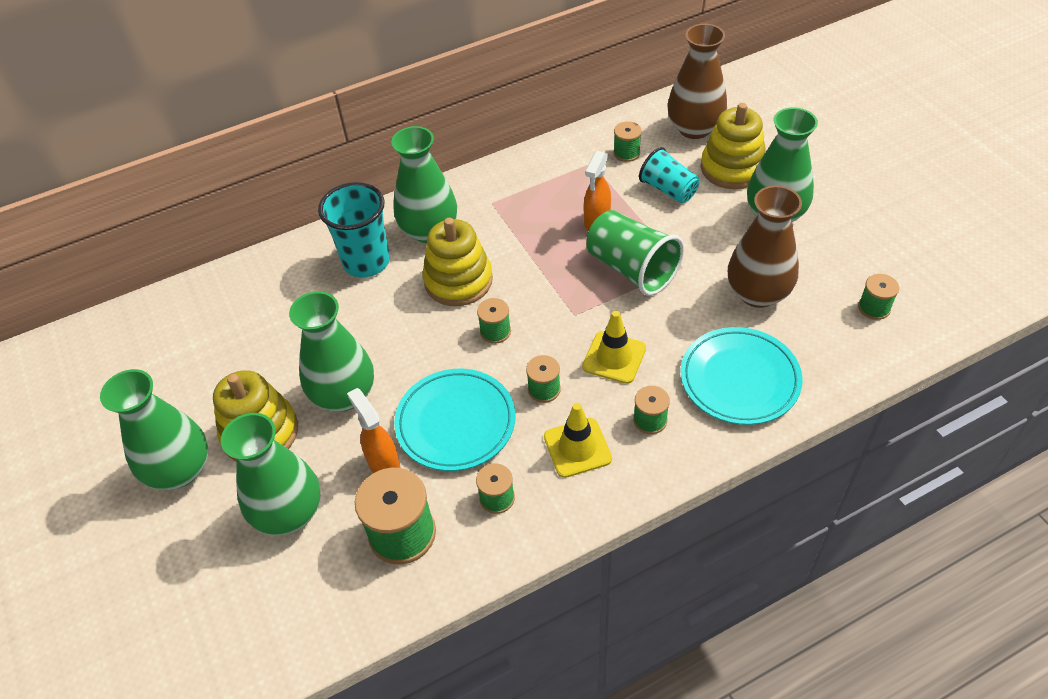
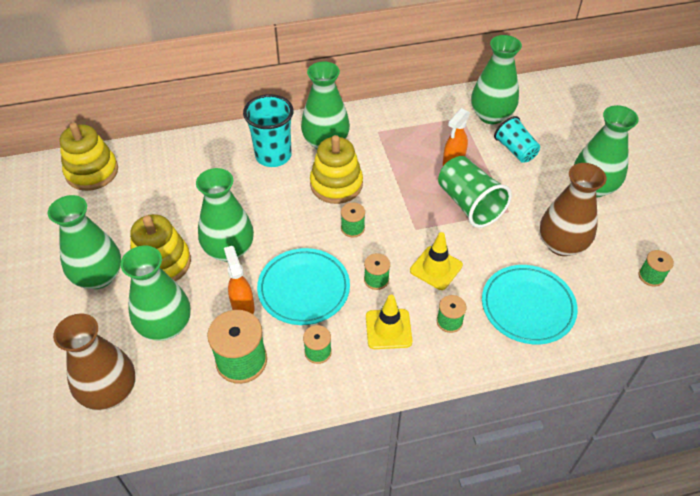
camera: 10 degrees right, 0 degrees up
green spool [613,121,642,162] -> green vase [471,35,522,124]
brown vase [667,24,727,139] -> brown vase moved to [53,313,136,410]
yellow stacking toy [701,103,766,189] -> yellow stacking toy moved to [60,123,118,191]

